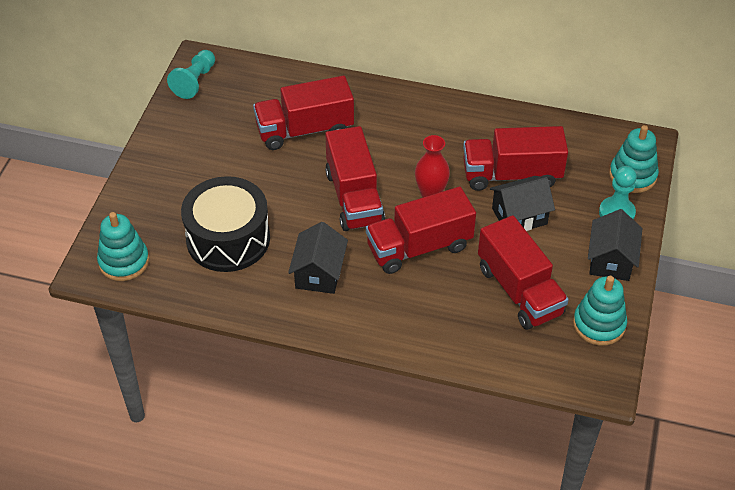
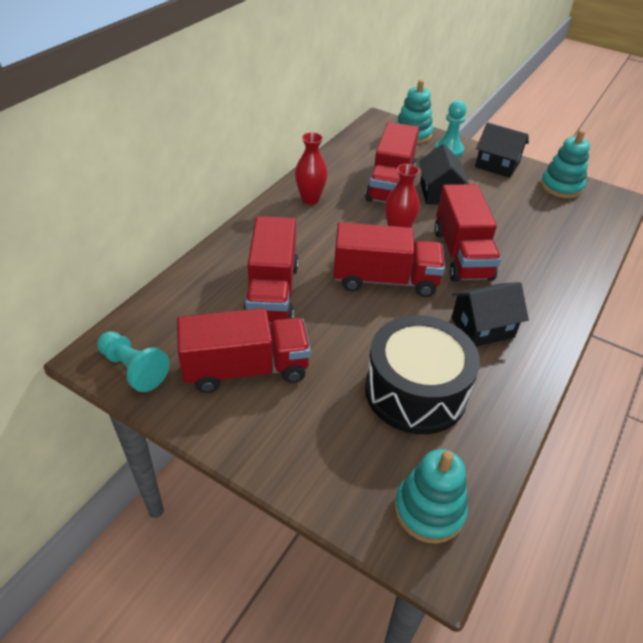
camera: 75 degrees left, 5 degrees down
black house [288,222,348,294] -> black house turned 45 degrees counterclockwise [451,282,529,347]
red truck [478,215,569,330] -> red truck moved to [177,308,311,393]
none -> red vase [295,132,328,205]

